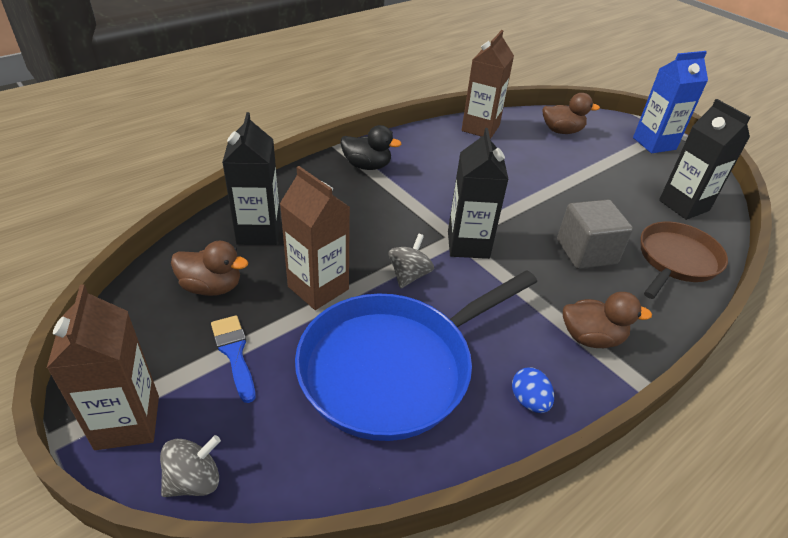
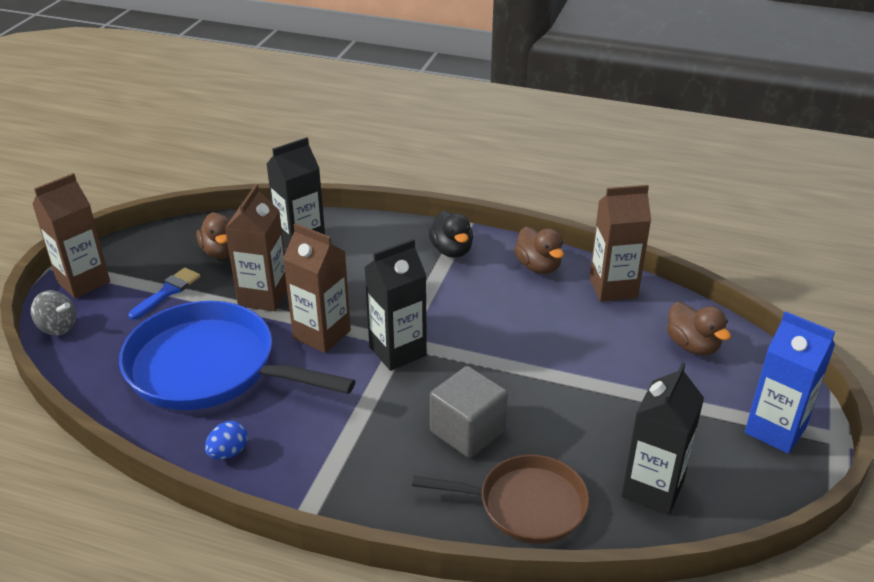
camera: 60 degrees right, 5 degrees down
grey spinning top [389,234,434,289] -> brown carton [283,223,351,353]
brown duck [563,292,652,348] -> brown duck moved to [514,227,564,274]

